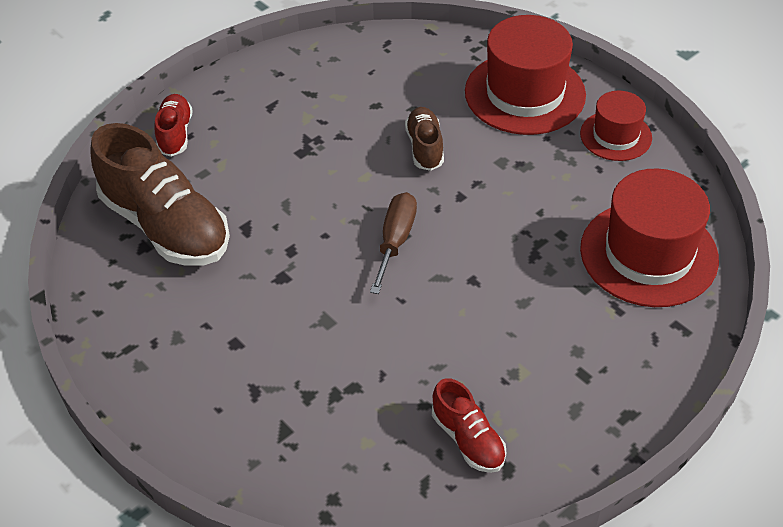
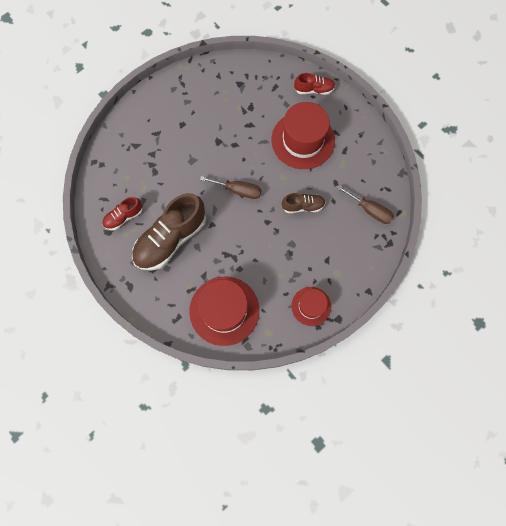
camera: 90 degrees right, 25 degrees up
brown shoe [90,123,230,266] -> brown shoe moved to [132,193,206,271]
red hat [465,15,586,135] -> red hat moved to [271,102,335,169]
none -> brown screwdriver [337,185,394,224]

